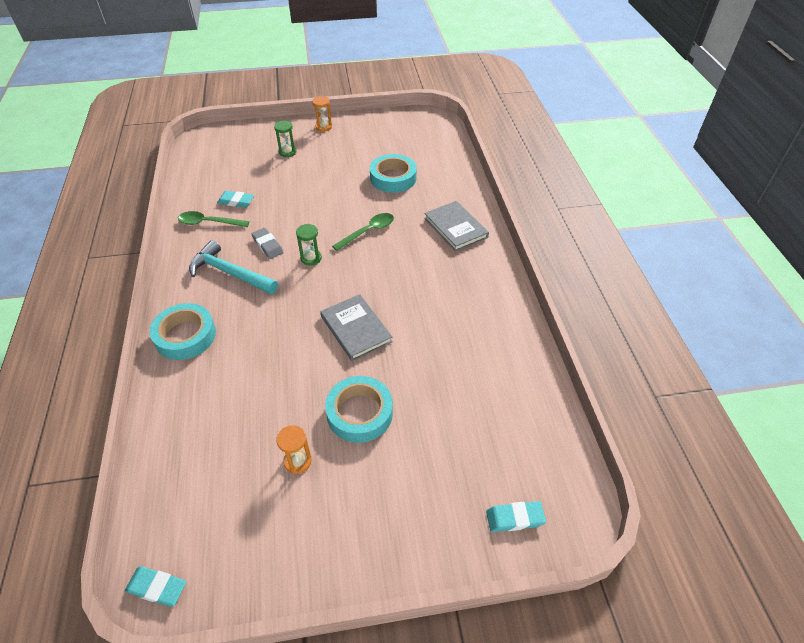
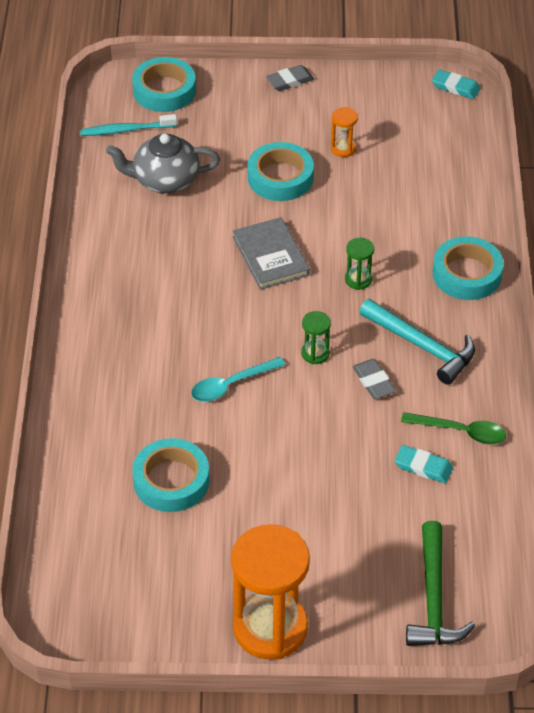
camera: 170 degrees left, 0 degrees up
green hourglass [274,120,296,157] -> green hourglass moved to [345,238,374,290]
orange hourglass [312,96,332,132] -> orange hourglass [231,524,310,660], size x2.34
green spoon [332,213,394,251] -> turquoise spoon [191,357,286,402]
grey book [424,201,489,252] -> none
turquoise eraser [486,501,546,532] -> turquoise tape [132,57,196,112]
none -> turquoise toothbrush [80,114,177,136]
none -> grey teapot [106,134,220,193]
none -> grey eraser [266,65,314,91]
none -> green hammer [406,521,475,646]

